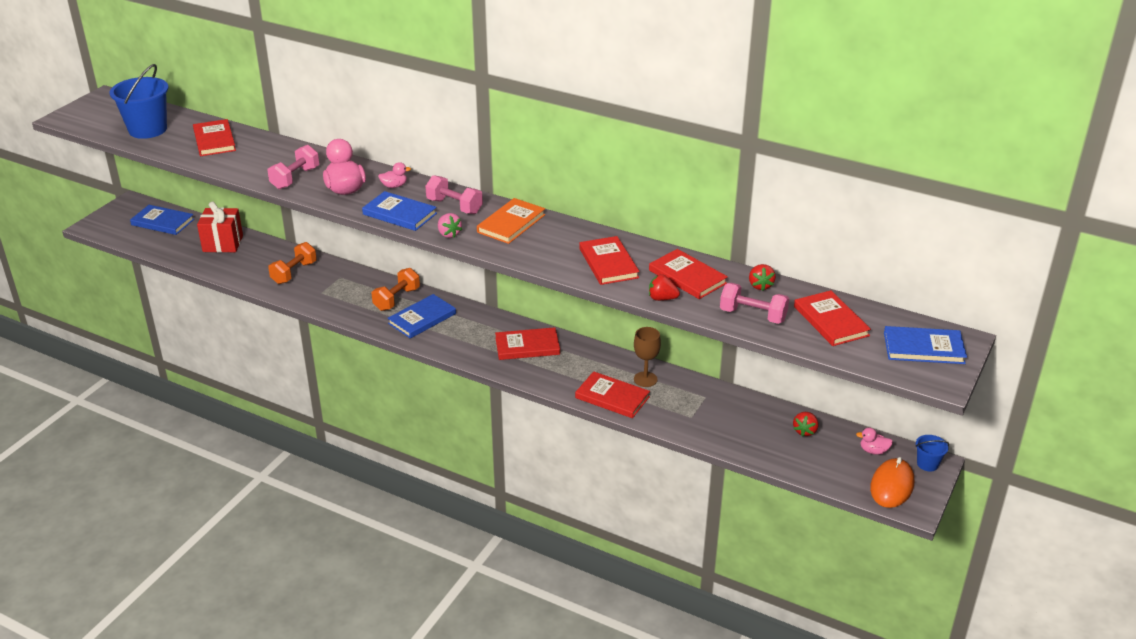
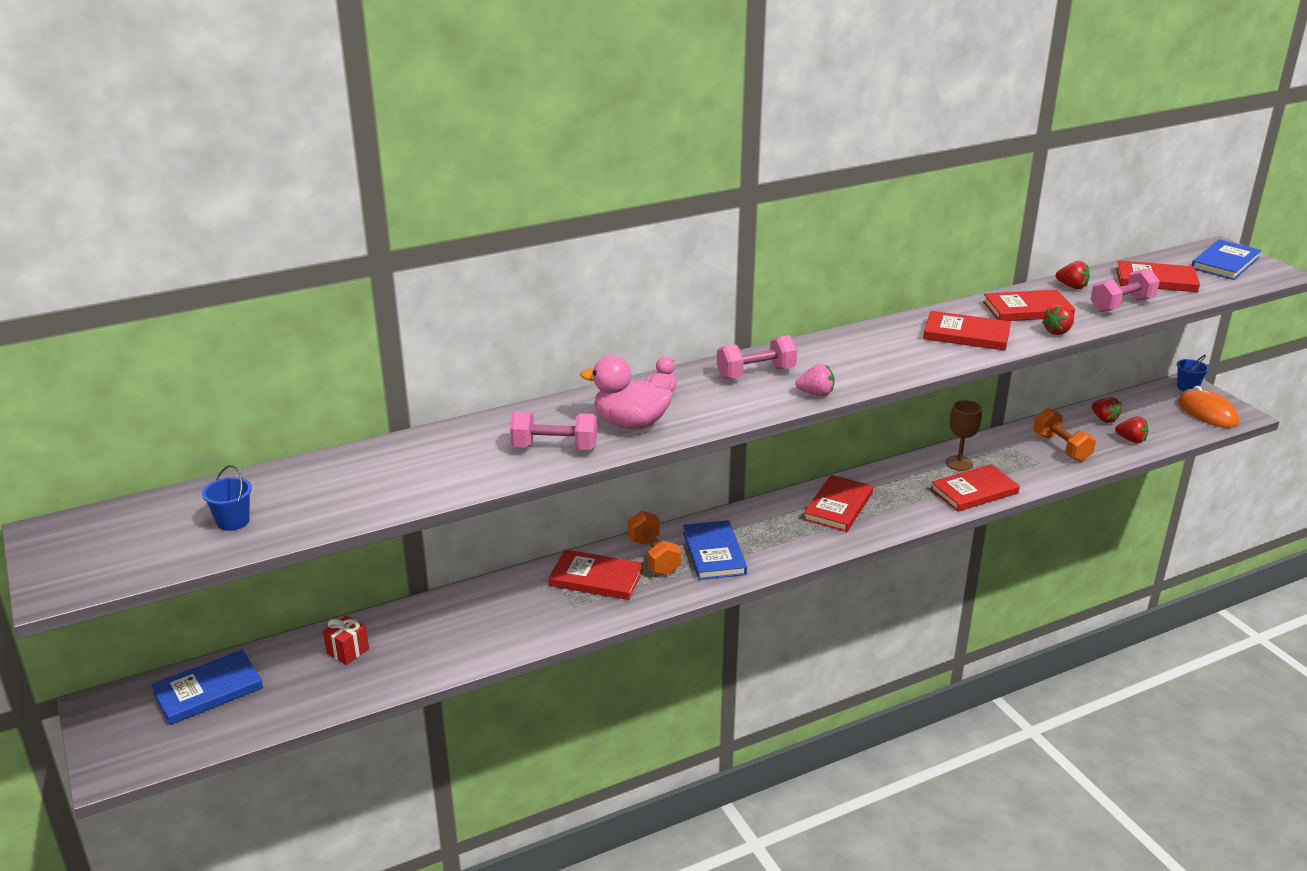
camera: 55 degrees left, 5 degrees down
blue bucket [110,64,169,139] -> blue bucket [202,465,252,531], size x0.48
red book [193,119,236,156] -> red book moved to [549,550,643,600]
red gift [197,201,243,253] -> red gift [323,615,369,665], size x0.56
pink dumbbell [268,145,319,189] -> pink dumbbell turned 60 degrees counterclockwise [510,411,597,450]
orange dumbbell [268,242,317,284] -> orange dumbbell moved to [1033,408,1096,462]
blue book [362,191,437,231] -> none
orange book [477,198,545,244] -> none
pink duck [856,428,893,455] -> none
none -> red strawberry [1115,417,1148,443]

